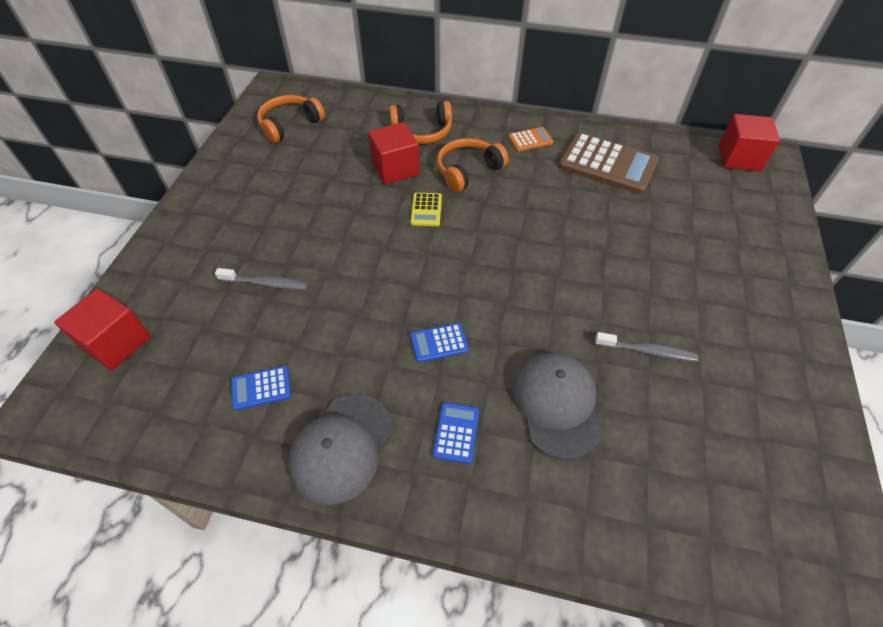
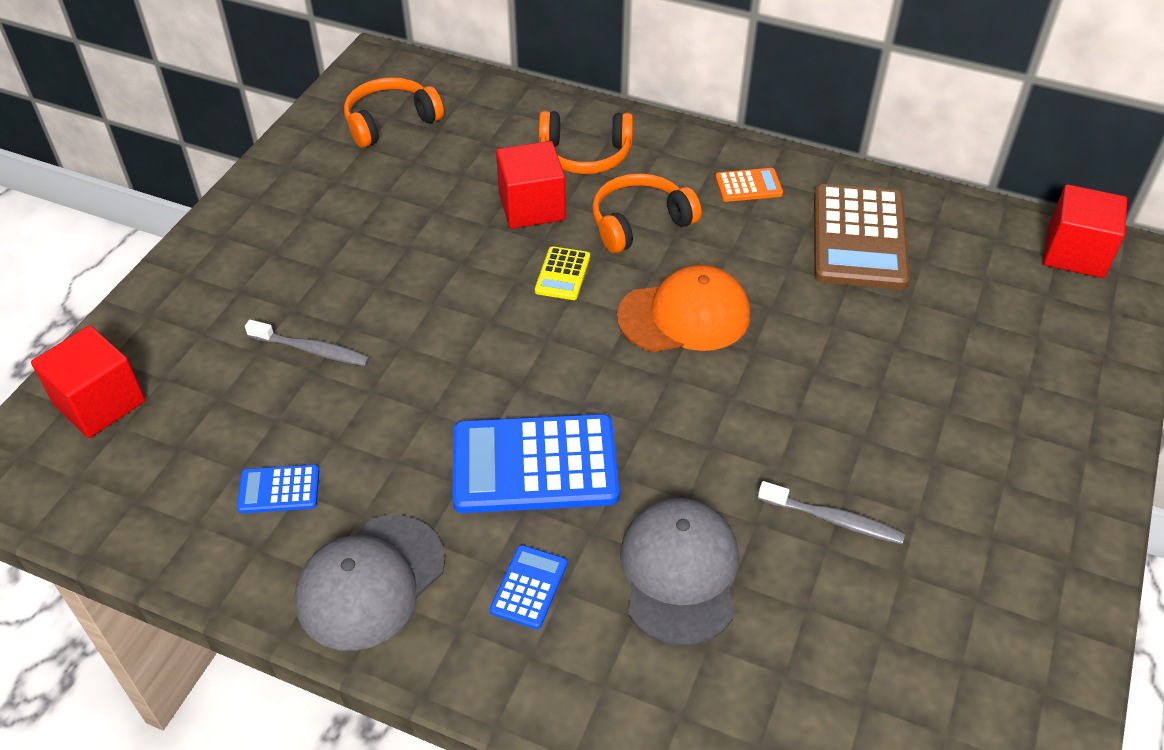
camera: 10 degrees right, 5 degrees down
blue calculator [410,323,469,363] -> blue calculator [453,414,619,513], size x2.13
brown calculator [558,132,659,194] -> brown calculator turned 60 degrees clockwise [814,184,910,289]
none -> orange cap [617,265,750,352]

